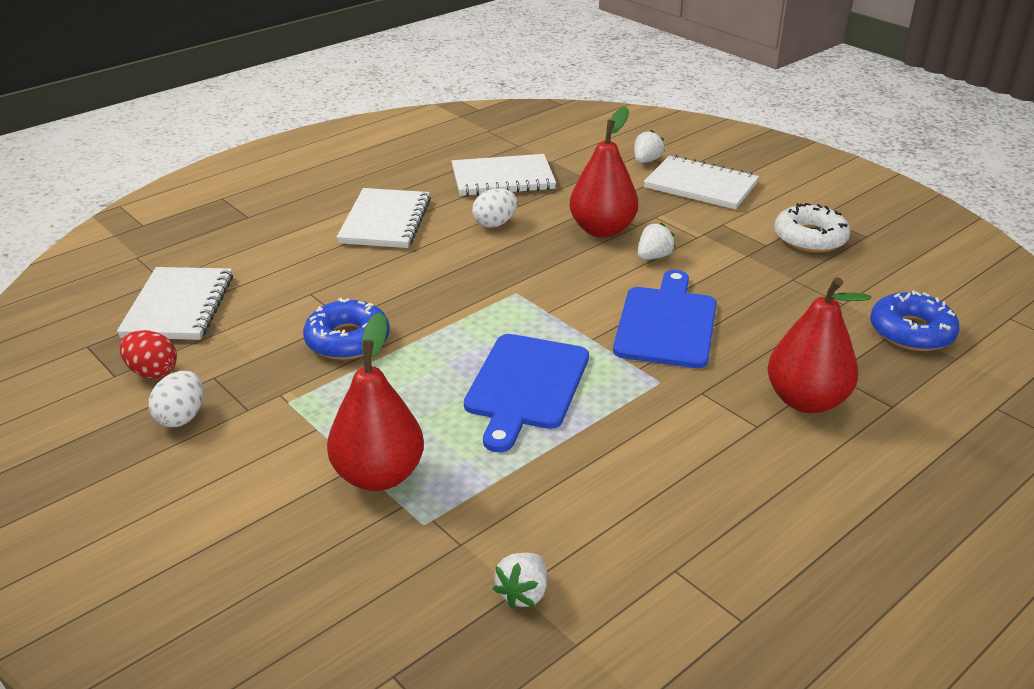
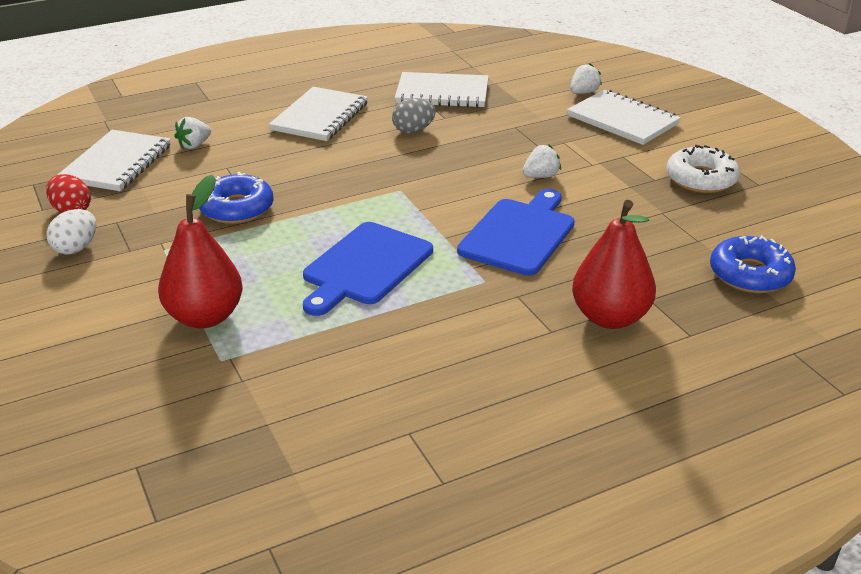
camera: 15 degrees right, 0 degrees up
white egg [472,188,517,228] -> grey egg [392,98,436,133]
white strawberry [493,553,547,609] -> white strawberry moved to [174,117,211,149]
red pear [570,107,638,238] -> none

